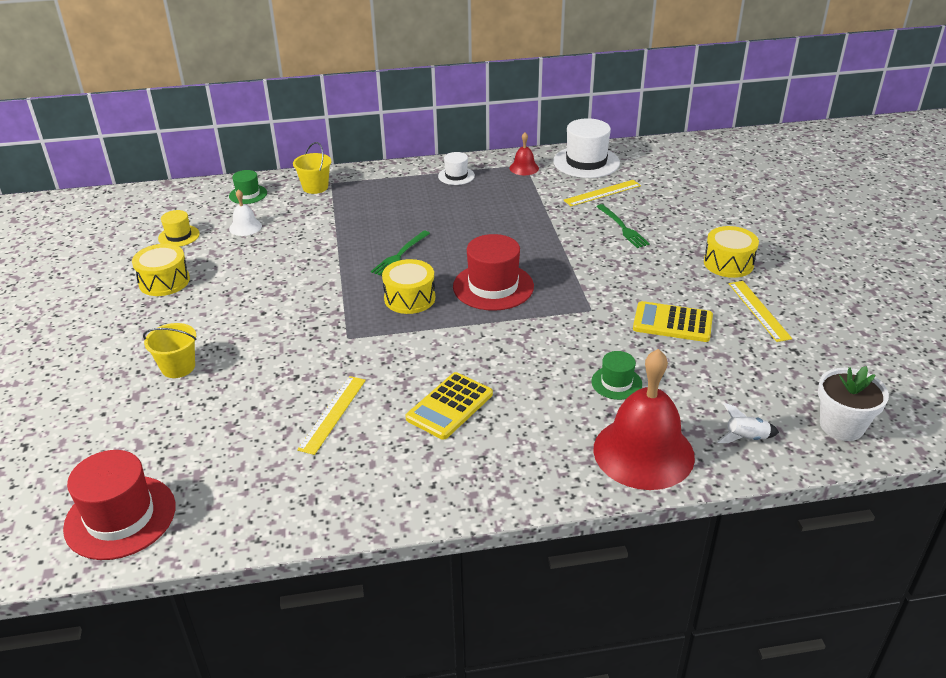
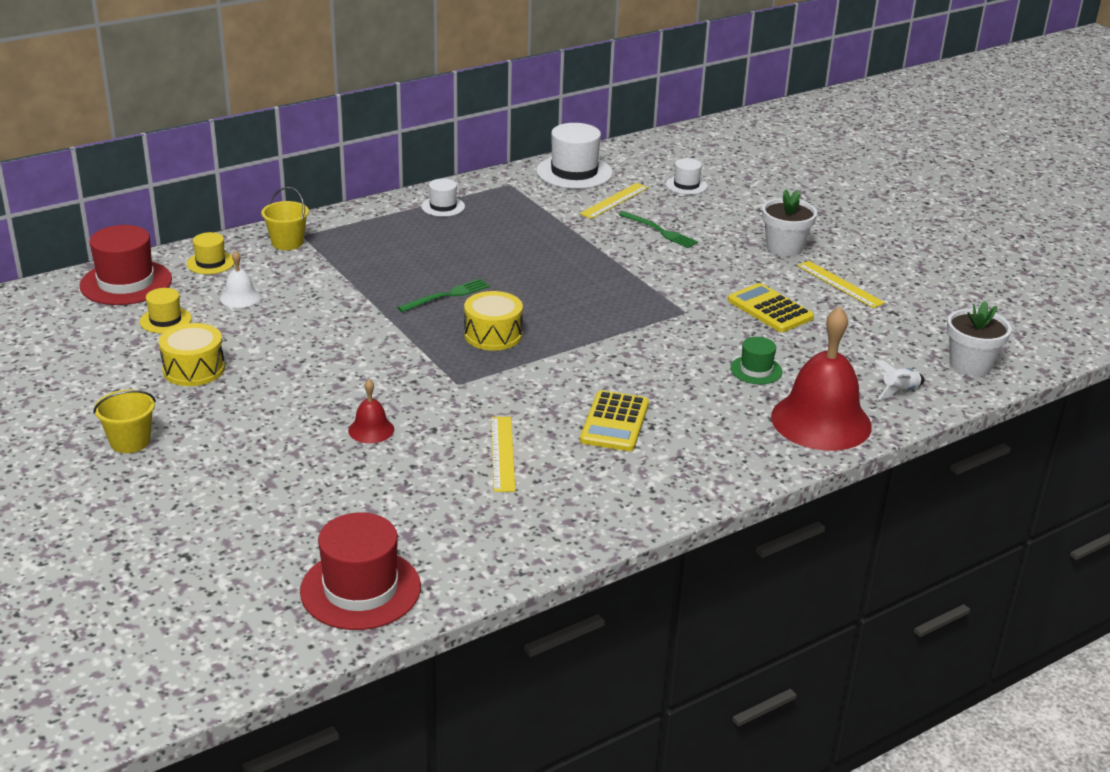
camera: 25 degrees left, 5 degrees down
yellow bucket [143,323,197,378] -> yellow bucket moved to [93,389,156,453]
green hat [229,170,267,204] -> yellow hat [187,232,234,274]
green fork [371,231,430,276] -> green fork turned 135 degrees counterclockwise [397,279,490,312]
red hat [453,234,534,311] -> red hat moved to [79,225,172,305]
red bell [509,132,539,175] -> red bell moved to [348,379,394,443]
yellow calculator [633,301,713,342] -> yellow calculator turned 60 degrees clockwise [728,283,814,332]
yellow drum [704,226,759,278] -> white flower pot [762,189,817,256]
none -> white hat [666,158,708,195]

